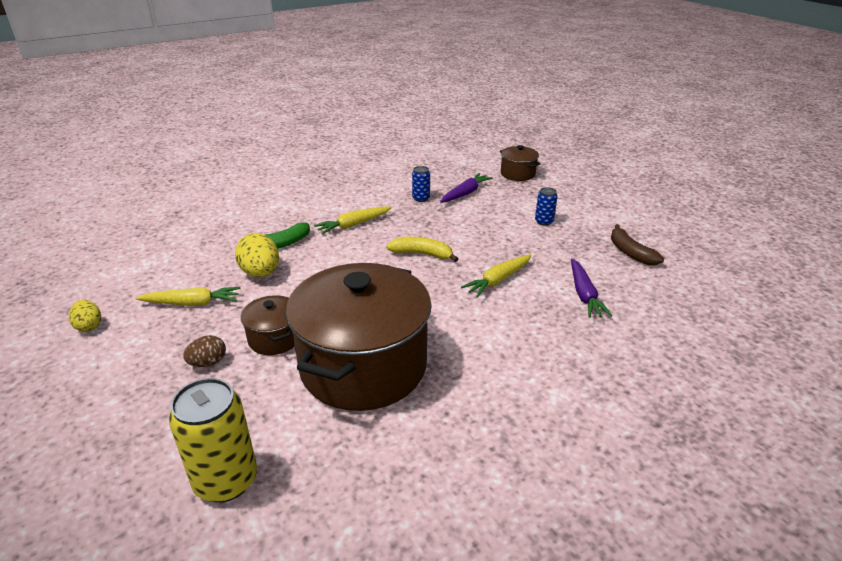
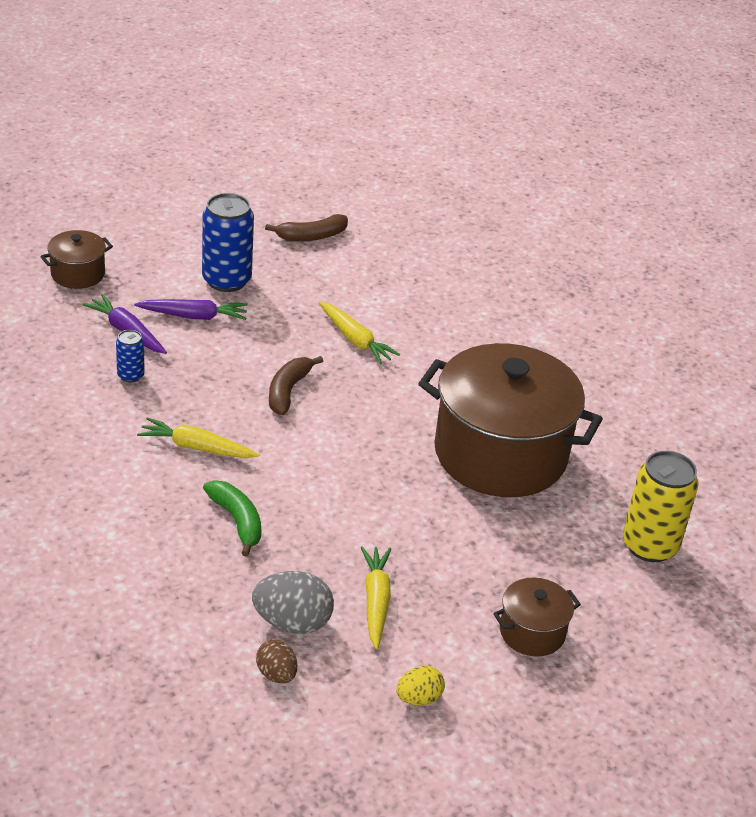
camera: 90 degrees left, 5 degrees up
brown egg [183,335,226,367] -> brown egg moved to [256,639,297,683]
yellow egg [235,233,279,278] -> none
brown pot [241,295,295,355] -> brown pot moved to [493,578,581,657]
yellow carrot [314,207,392,234] -> yellow carrot turned 135 degrees clockwise [137,417,259,458]
yellow banana [386,237,459,262] -> brown banana [269,356,323,415]
blue can [535,187,558,226] -> blue can [202,193,254,292], size x1.98
purple carrot [571,259,612,318] -> purple carrot moved to [134,299,248,320]
none -> grey egg [252,571,334,634]

